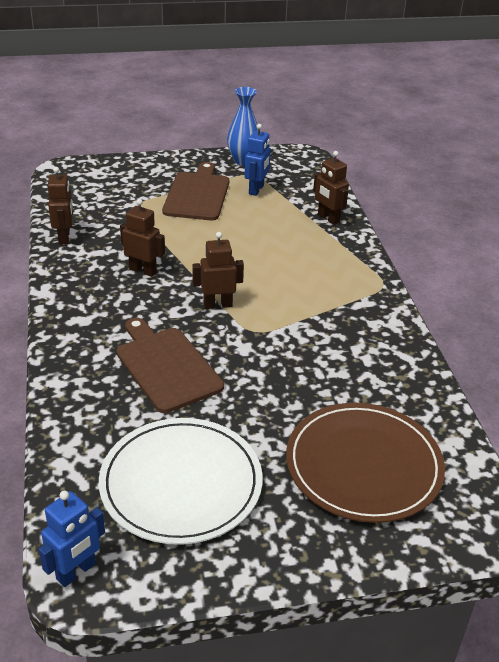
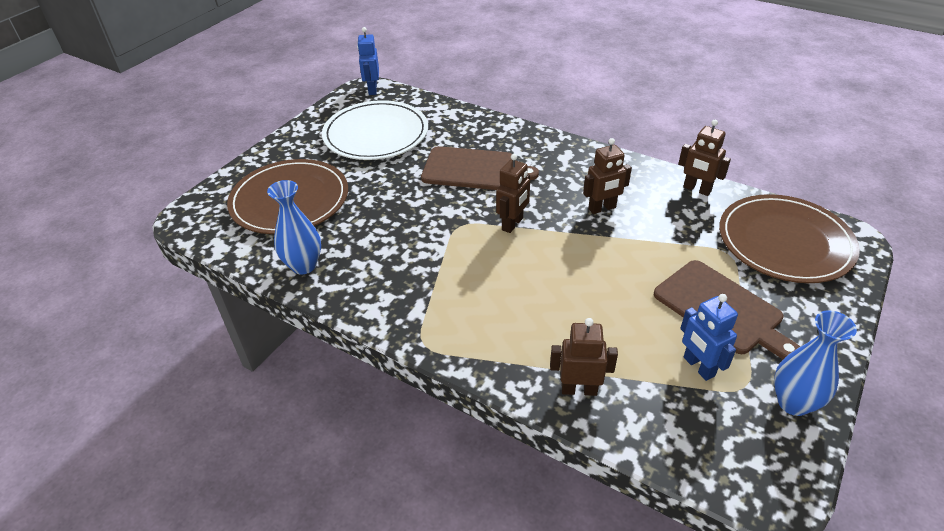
camera: 135 degrees right, 5 degrees up
none -> blue vase [267,180,321,274]
none -> brown plate [719,194,860,283]

